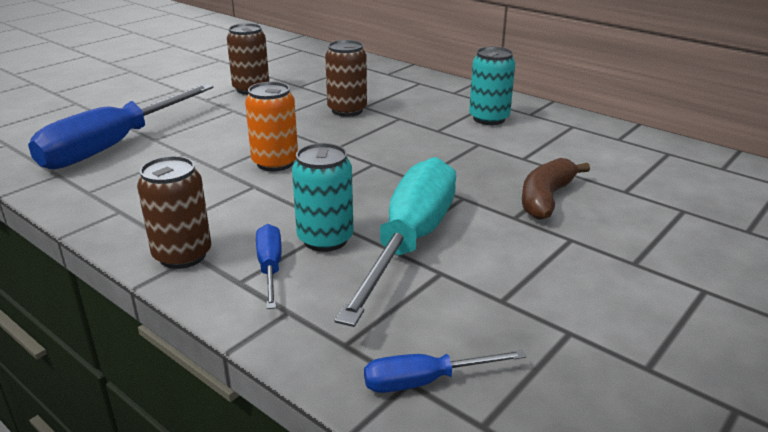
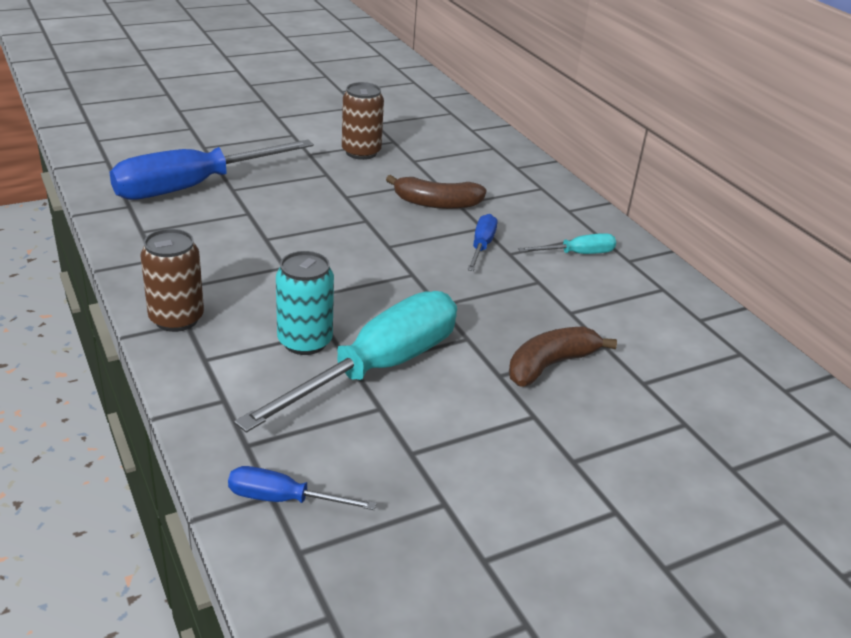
camera: 20 degrees right, 5 degrees up
orange can [245,82,298,171] -> none
blue screwdriver [256,224,282,309] -> blue screwdriver moved to [467,214,497,271]
brown can [325,40,367,117] -> brown banana [386,175,486,209]
turquoise can [469,47,515,125] -> turquoise screwdriver [518,233,616,254]

